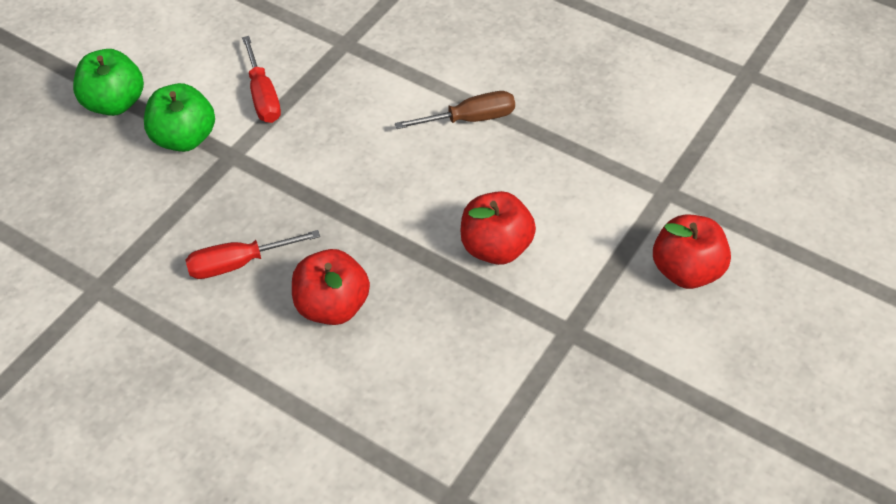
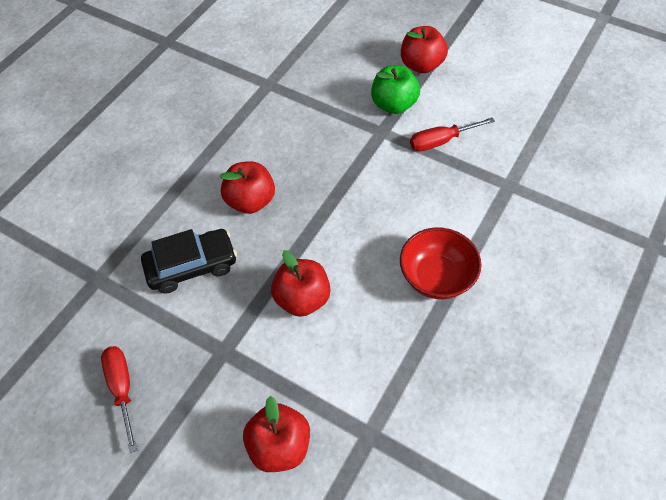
camera: 90 degrees right, 5 degrees up
green apple [73,49,144,116] -> red apple [401,26,448,73]
red screwdriver [185,230,320,279] -> red screwdriver moved to [101,346,137,453]
brown screwdriver [395,91,515,129] -> red bowl [400,227,482,299]
none -> black car [141,229,237,293]

